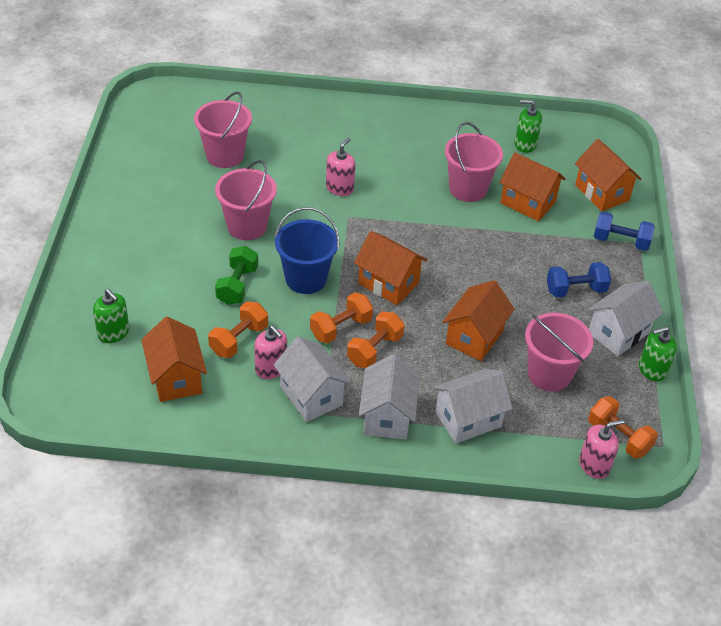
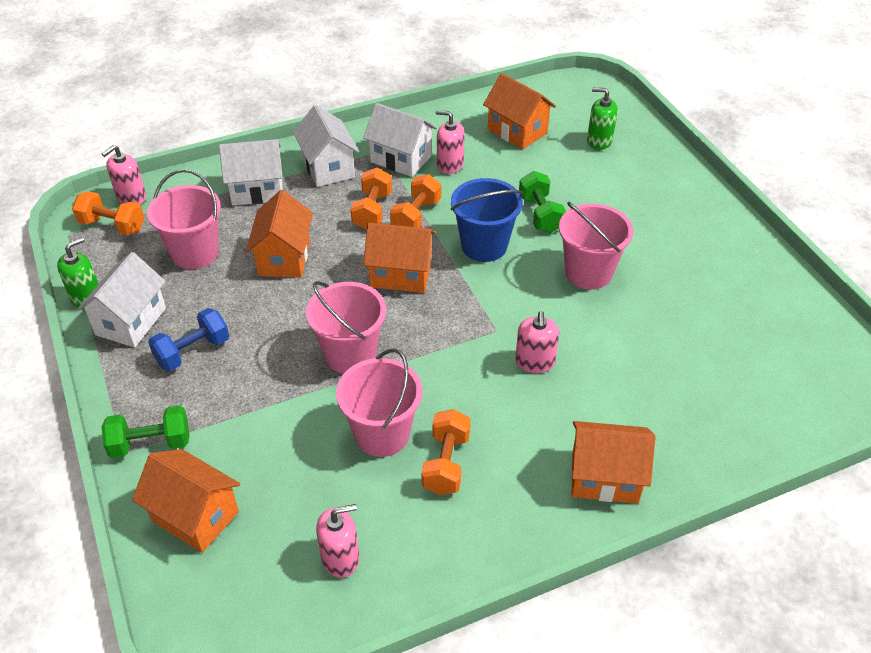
camera: 155 degrees right, 0 degrees up
pink bucket [194,91,252,168] -> pink bucket moved to [306,281,386,374]
orange dumbbell [208,301,268,358] -> orange dumbbell moved to [421,409,471,495]
white house [433,369,513,444] -> white house turned 45 degrees clockwise [219,139,283,206]
orange house [499,153,566,221] -> orange house moved to [572,421,655,503]
green soap dispenser [515,100,542,153] -> pink soap dispenser [316,504,359,578]
blue dumbbell [594,211,655,251] -> green dumbbell [102,405,190,458]

